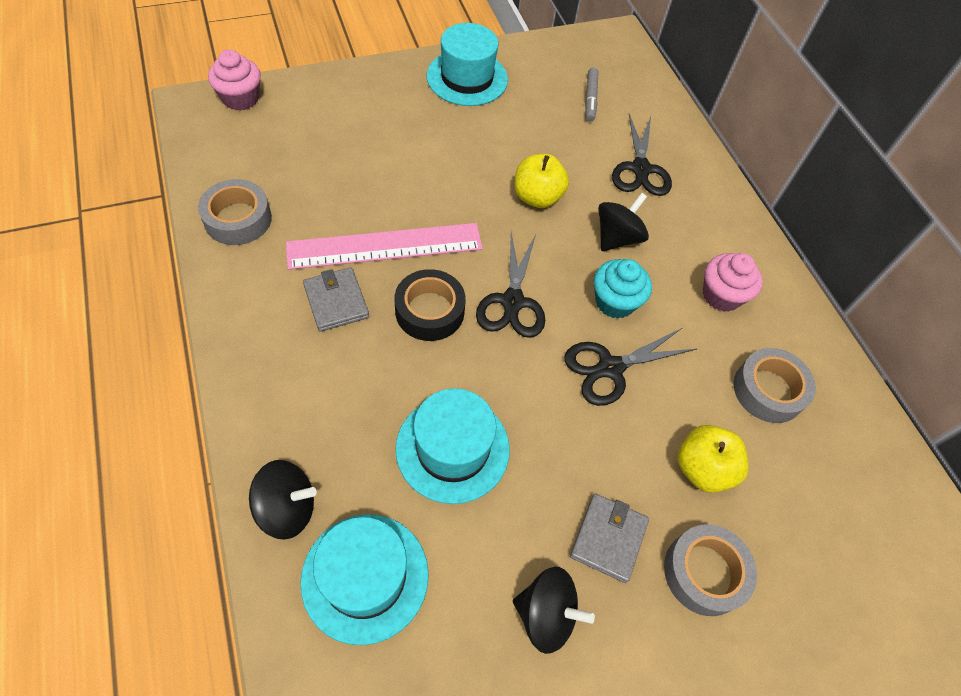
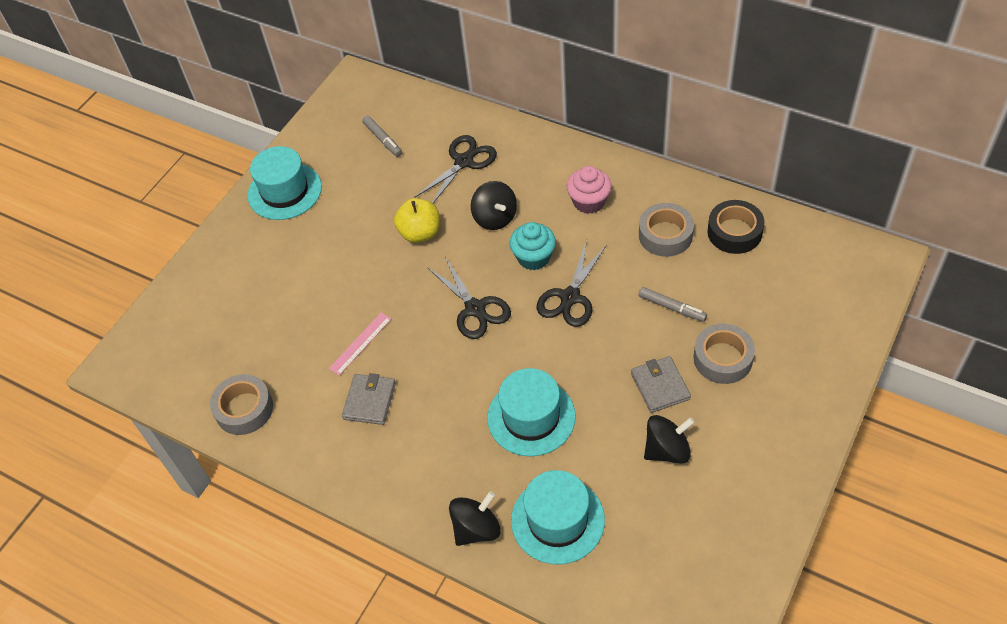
camera: 30 degrees left, 5 degrees down
pink cupcake [208,50,261,111] -> none
pink ruler [286,223,483,270] -> pink ruler [329,312,391,376], size x0.49
grey wallet [303,267,369,332] -> grey wallet turned 75 degrees clockwise [342,373,396,425]
black tape [395,269,466,341] -> black tape moved to [708,200,765,254]
black spinning top [598,193,649,251] -> black spinning top turned 150 degrees clockwise [471,181,517,230]
black scissors [612,114,672,196] -> black scissors turned 105 degrees counterclockwise [414,135,497,203]
yellow apple [678,425,749,493] -> grey marker [639,287,707,322]

